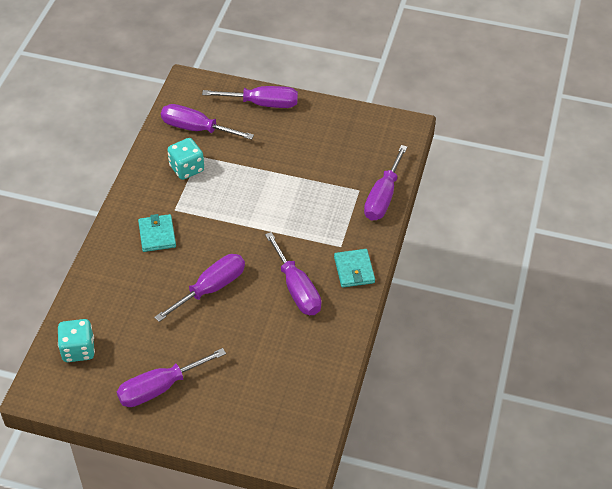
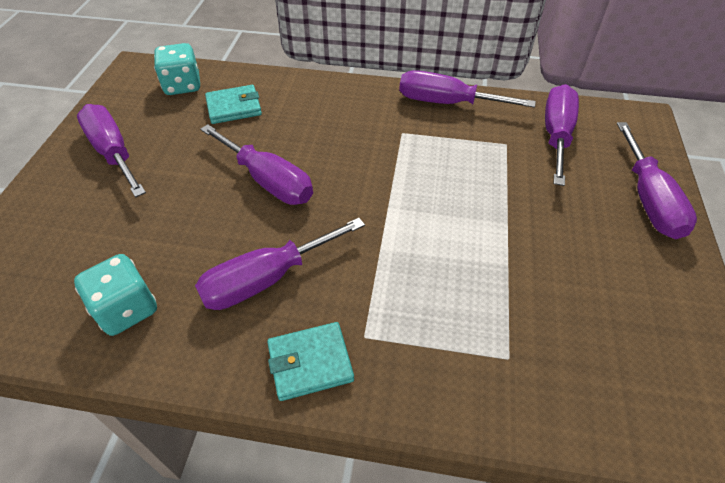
camera: 85 degrees right, 0 degrees up
turquoise wallet [138,214,176,252] -> turquoise wallet moved to [205,85,262,124]
turquoise dice [167,138,204,180] -> turquoise dice moved to [74,254,157,336]
purple screwdriver [364,145,407,221] -> purple screwdriver moved to [399,70,536,108]

